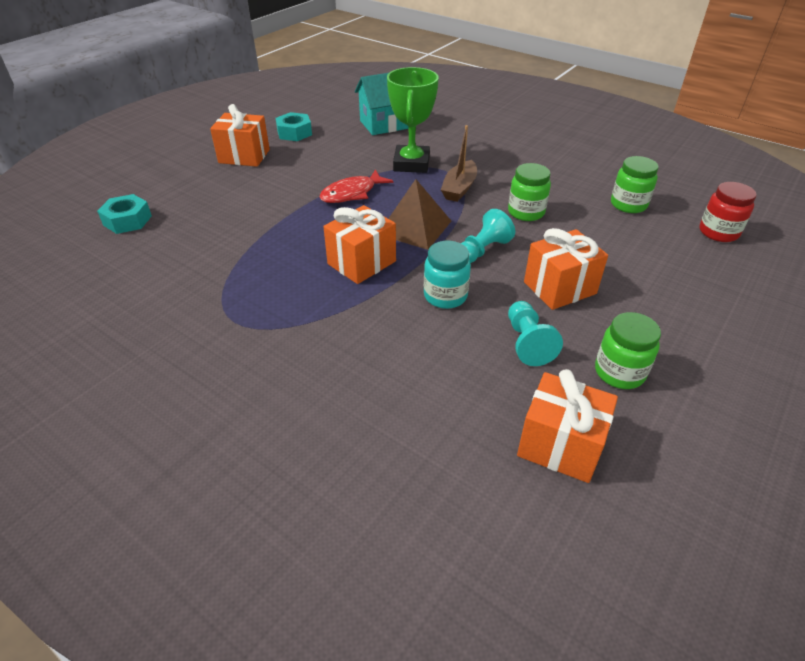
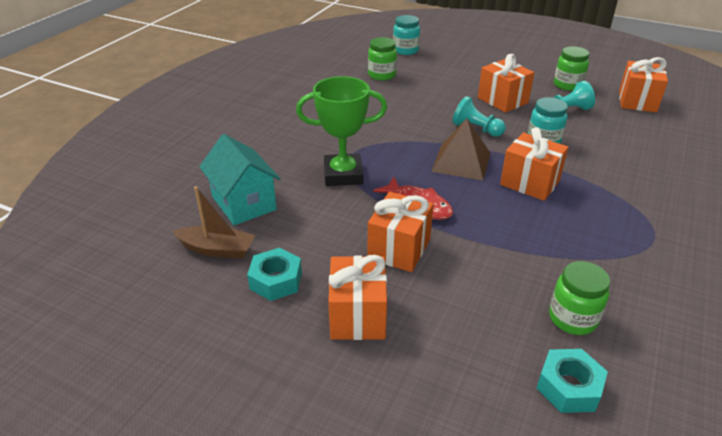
camera: 100 degrees left, 5 degrees down
brown boat [441,125,477,202] -> brown boat moved to [172,186,255,259]
green jar [508,163,551,221] -> green jar moved to [549,261,610,335]
red jar [700,182,757,242] -> turquoise jar [393,15,420,55]
none -> orange gift [367,192,434,272]

